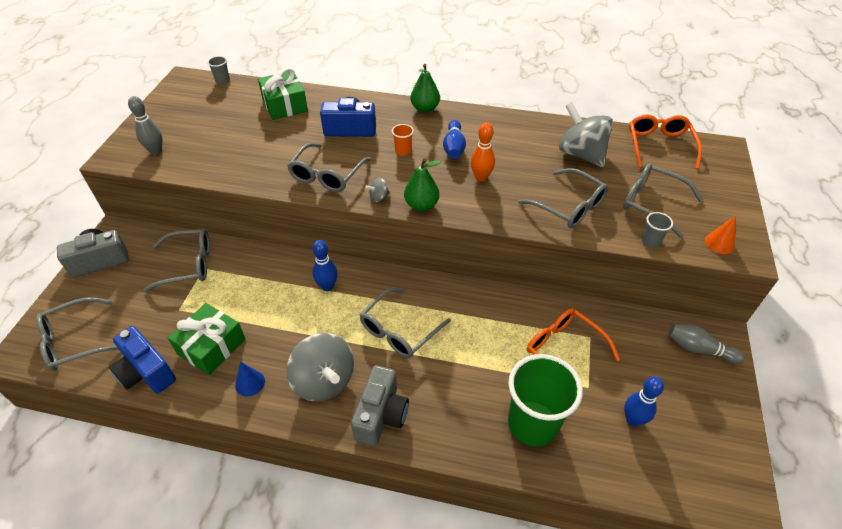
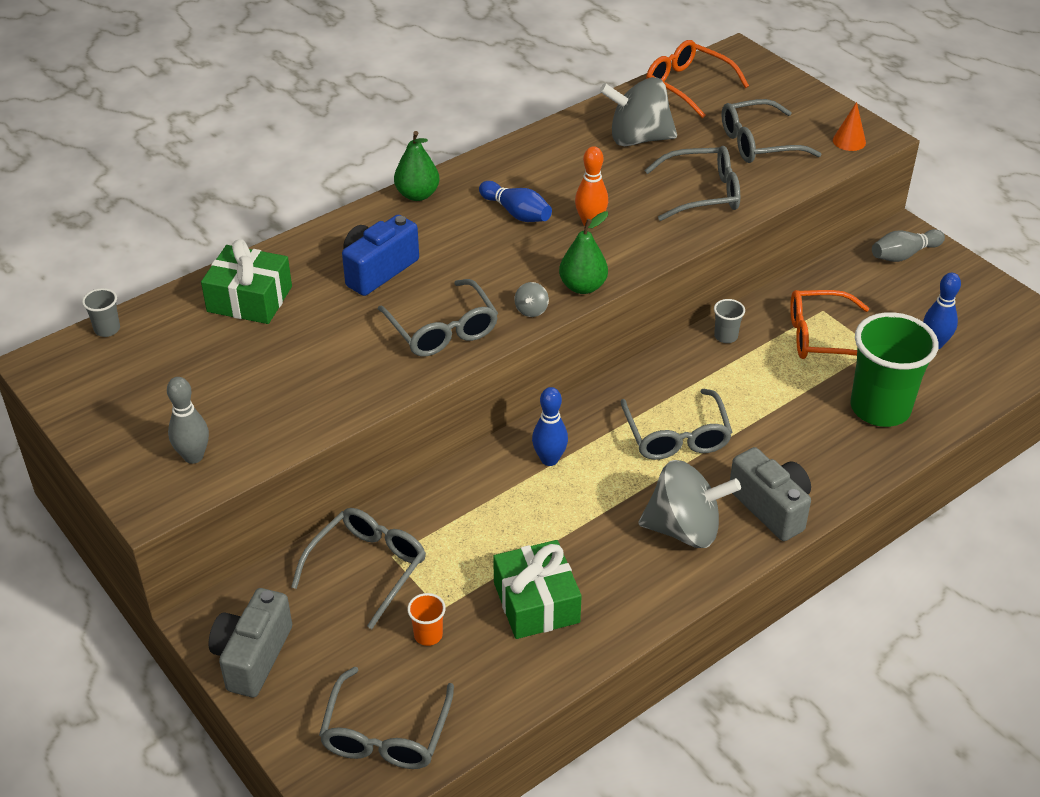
camera: 50 degrees left, 5 degrees down
blue camera [109,326,176,394] -> none
blue cone [235,362,265,397] -> none
orange cup [392,124,414,156] -> orange cup moved to [407,593,446,646]
grey cup [641,212,673,248] -> grey cup moved to [714,299,745,343]

